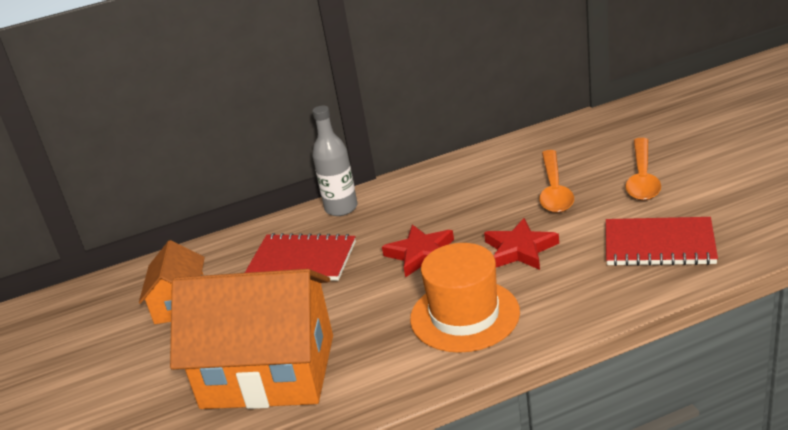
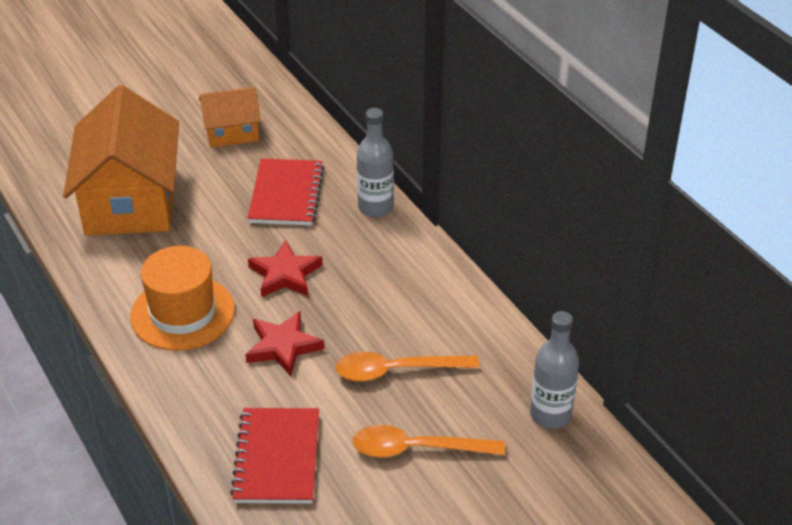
camera: 75 degrees right, 10 degrees up
none -> grey bottle [530,311,579,429]

